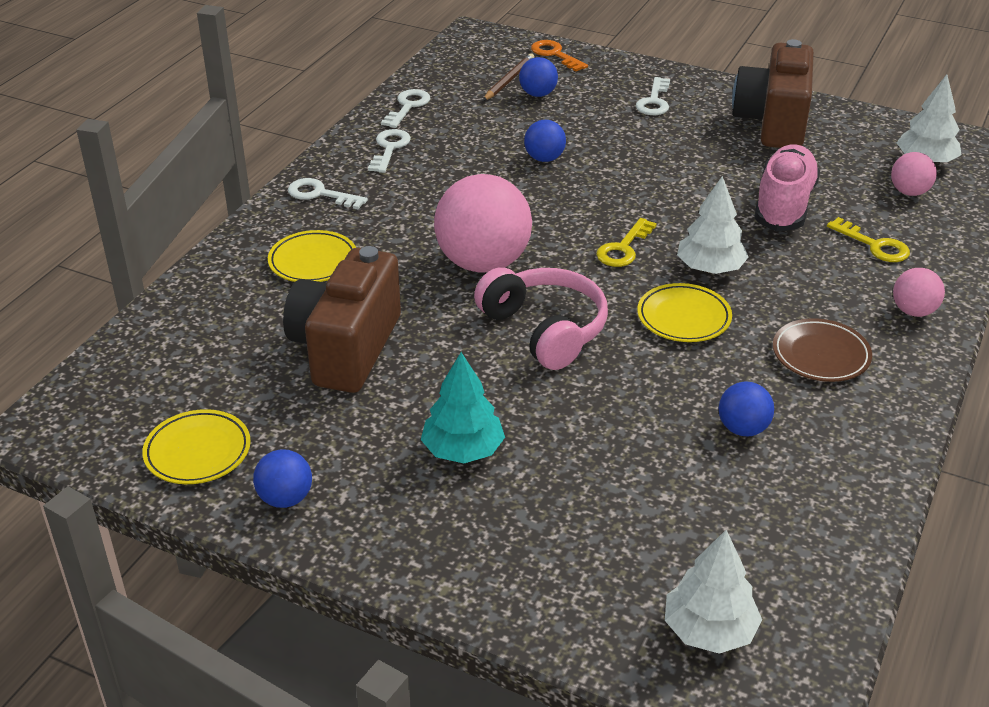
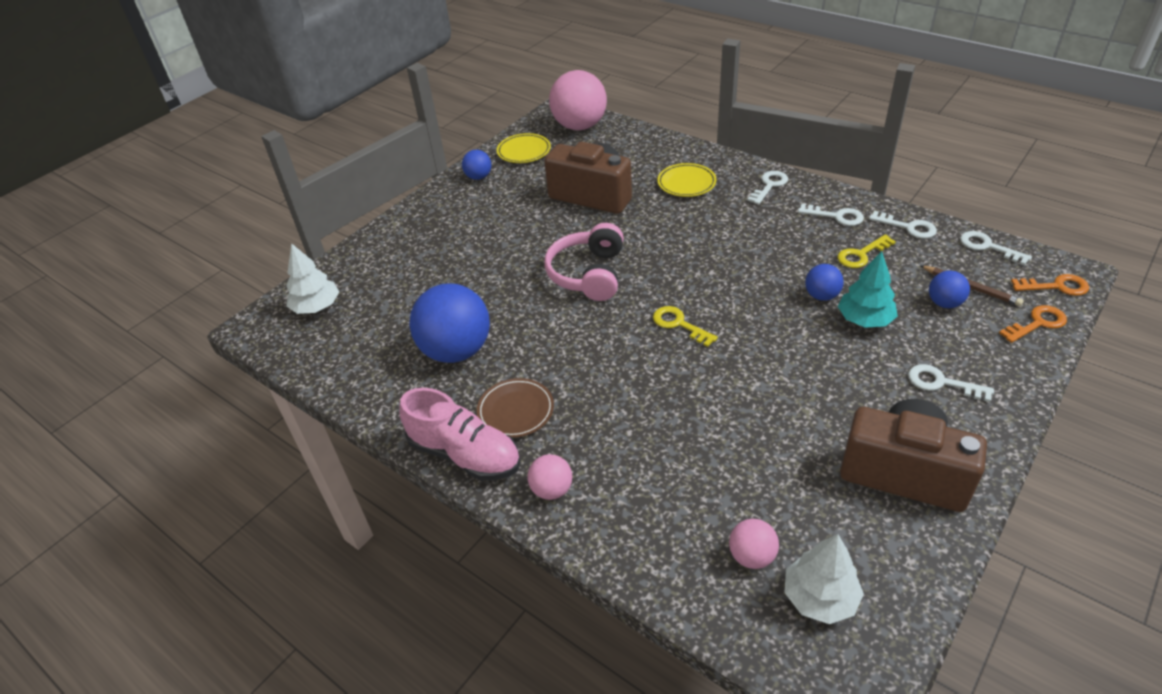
camera: 105 degrees right, 5 degrees up
turquoise tree [421,352,505,463] -> turquoise tree moved to [838,251,898,328]
pink ball [434,174,532,273] -> pink ball moved to [549,70,607,130]
pink headphones [474,267,608,370] -> pink headphones turned 120 degrees clockwise [544,223,624,301]
yellow plate [637,283,732,342] -> none
white tree [677,176,749,274] -> none
blue ball [719,381,774,436] -> blue ball [409,283,490,363], size x2.07
pink shoe [754,145,820,231] -> pink shoe moved to [399,388,520,481]
yellow key [827,217,910,262] -> yellow key moved to [838,235,896,268]
none -> white key [960,231,1032,265]
none -> orange key [1011,274,1089,296]

